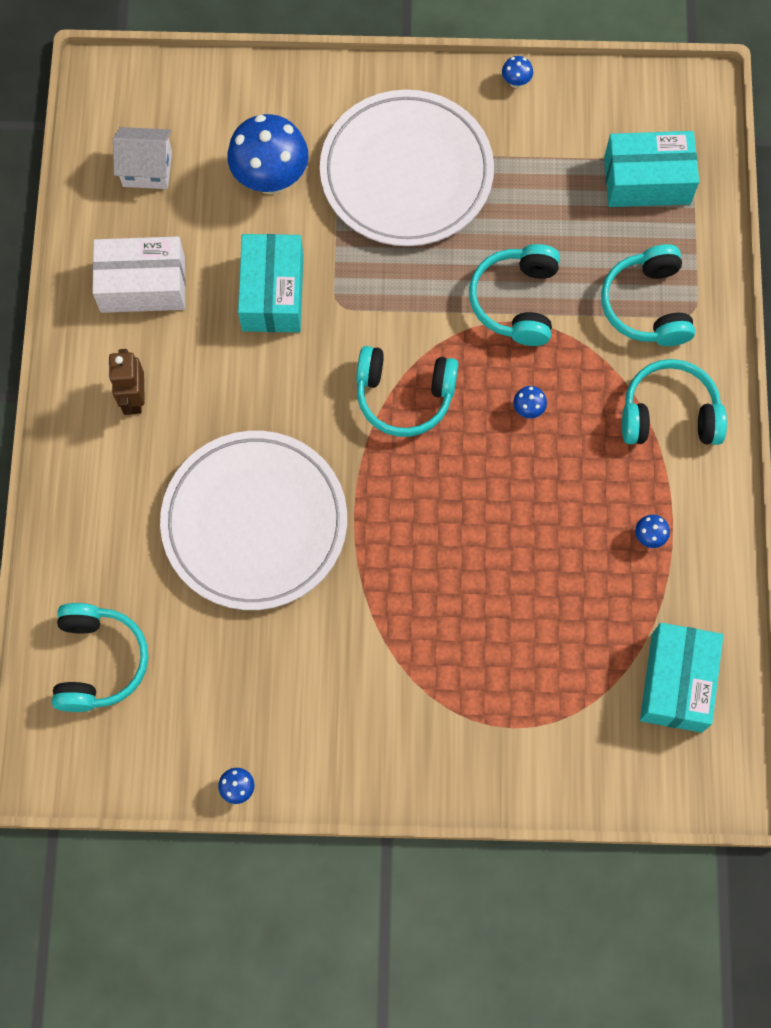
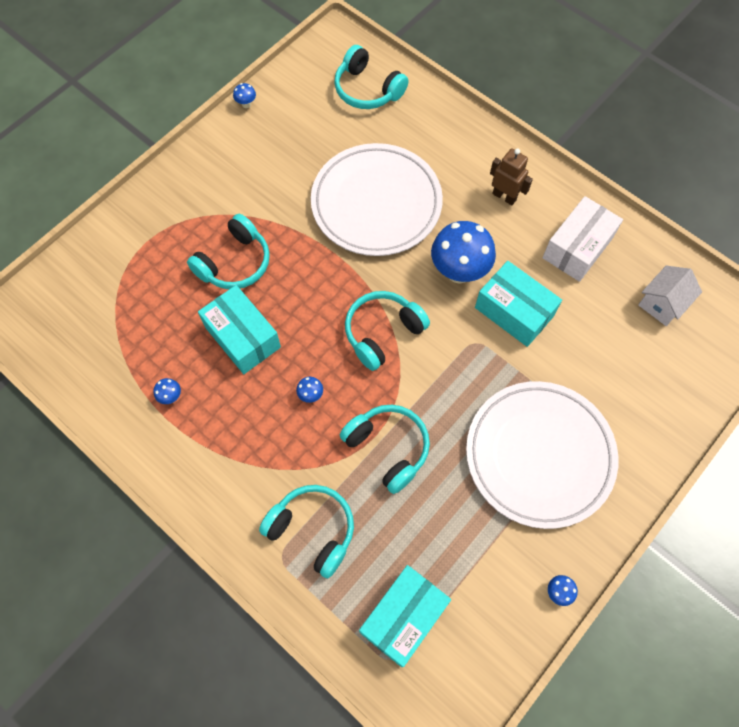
camera: 130 degrees right, 5 degrees down
blue mushroom [227,114,308,195] -> blue mushroom moved to [431,221,496,283]
turquoise headphones [622,359,727,445] -> turquoise headphones moved to [187,214,270,289]
turquoise box [640,623,723,733] -> turquoise box moved to [198,285,281,374]

